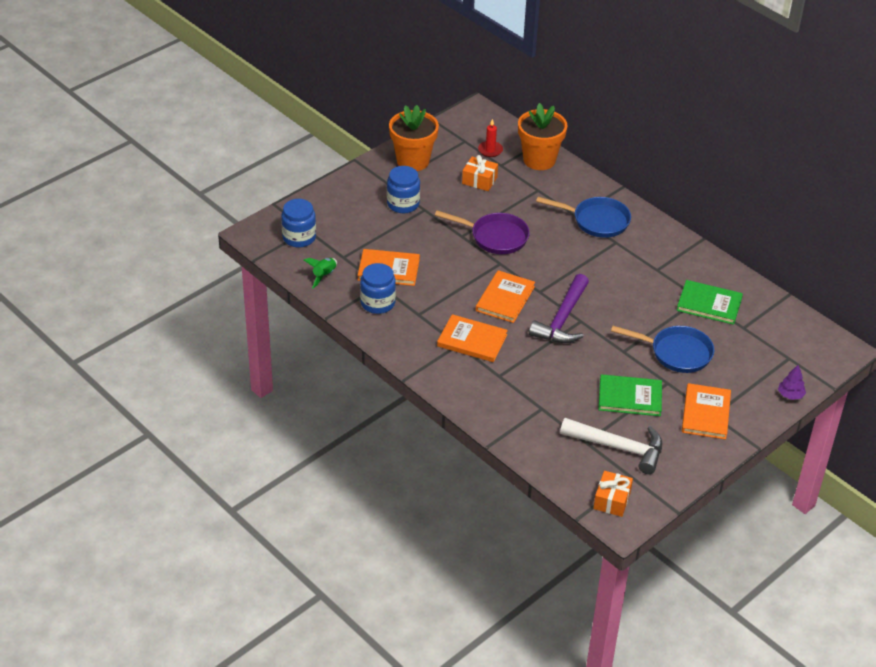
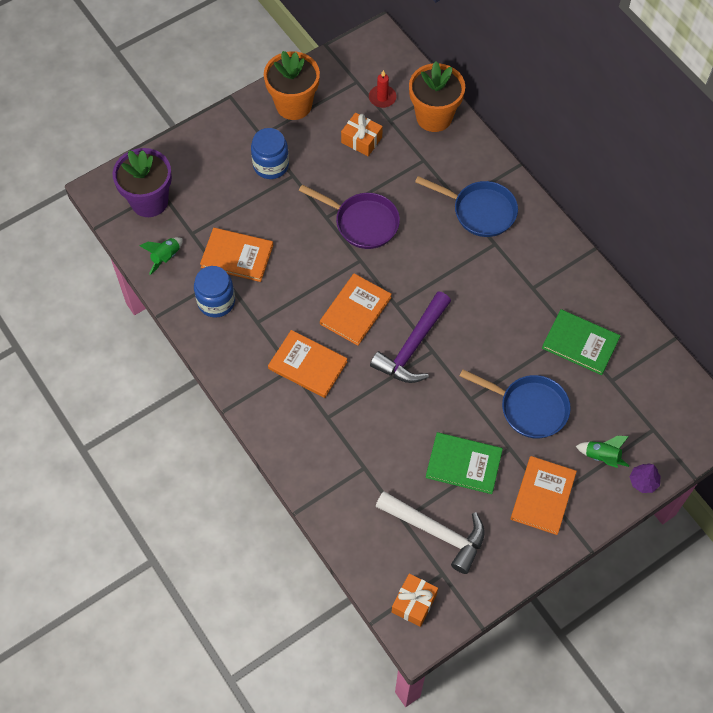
camera: 10 degrees right, 20 degrees up
blue jar [281,199,316,248] -> purple flower pot [112,148,172,217]
none -> green rocket [576,436,629,468]

